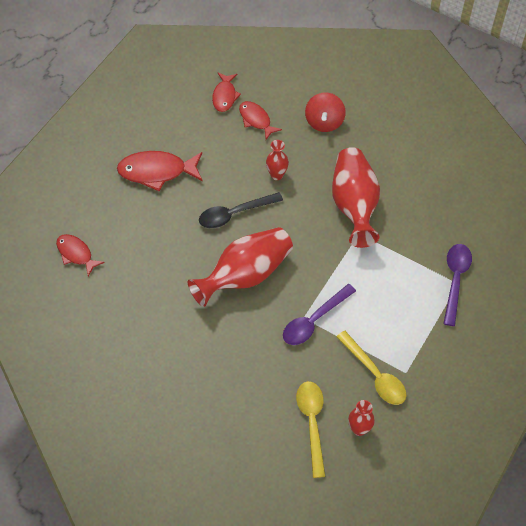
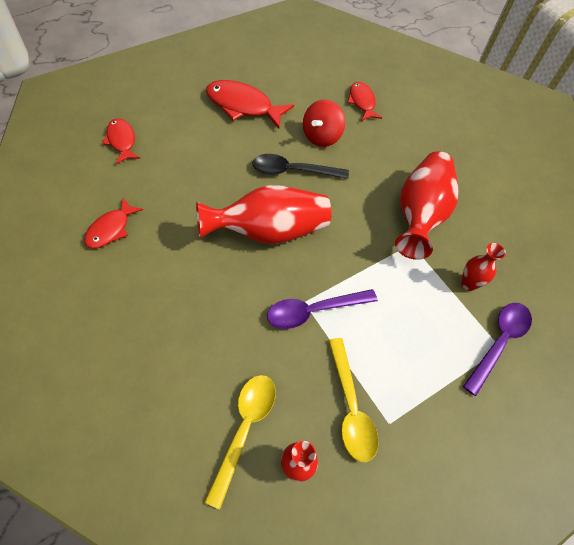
camera: 20 degrees right, 0 degrees up
red fish [212,73,241,112] -> red fish moved to [84,198,143,248]
red vase [266,140,289,180] -> red vase moved to [461,243,506,291]
red spinning top [305,93,346,132] -> red spinning top moved to [303,100,345,147]

